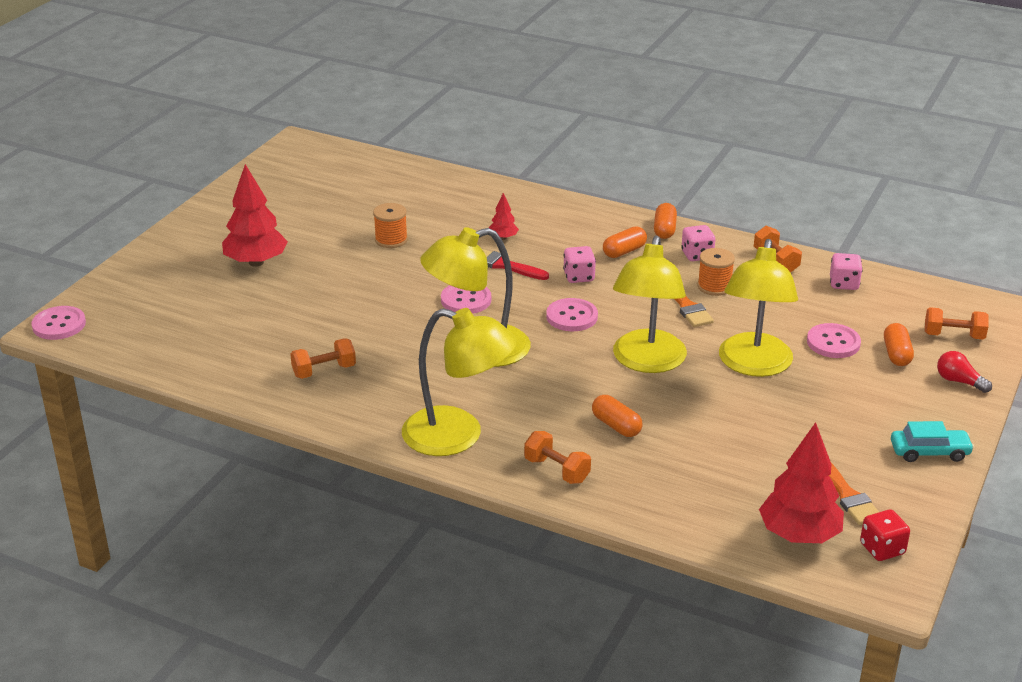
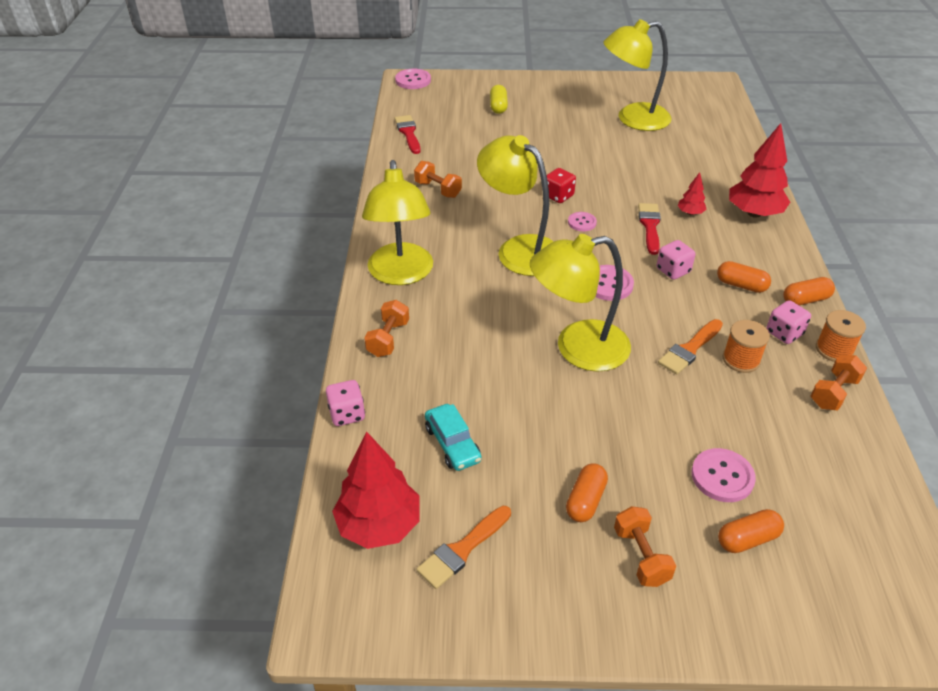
camera: 65 degrees right, 10 degrees up
red tree [222,164,288,267] -> red tree moved to [729,123,790,218]
orange spool [373,203,408,248] -> orange spool moved to [816,310,866,362]
pink button [441,285,491,314] -> pink button [568,212,597,231], size x0.64
orange capsule [592,395,642,437] -> orange capsule moved to [566,464,608,522]
yellow lamp [719,239,798,377] -> yellow lamp moved to [603,19,671,131]
pink dice [830,253,863,290] -> pink dice moved to [326,380,365,426]
red dice [860,510,910,561] -> red dice moved to [547,168,576,203]
turquoise car [891,421,974,462] -> turquoise car moved to [425,404,482,471]
orange dumbbell [925,307,989,339] -> orange dumbbell moved to [614,506,676,587]
red light bulb [937,351,992,393] -> none
none -> red brush [395,115,421,154]
none -> yellow capsule [490,85,508,114]

